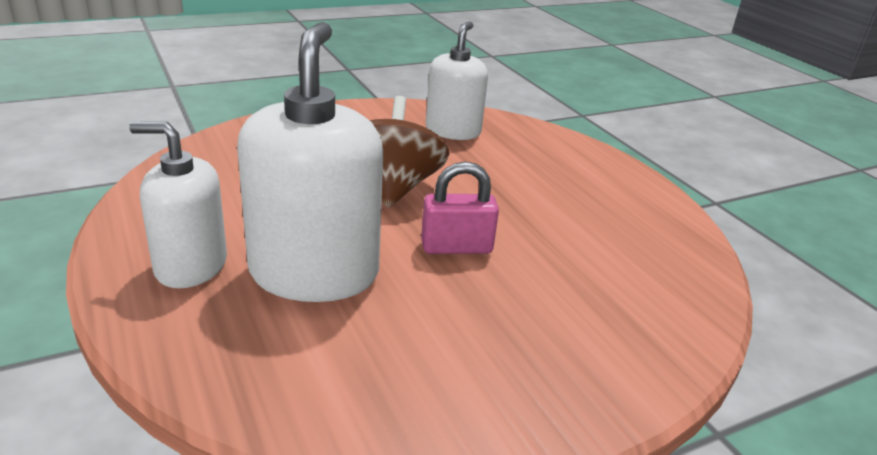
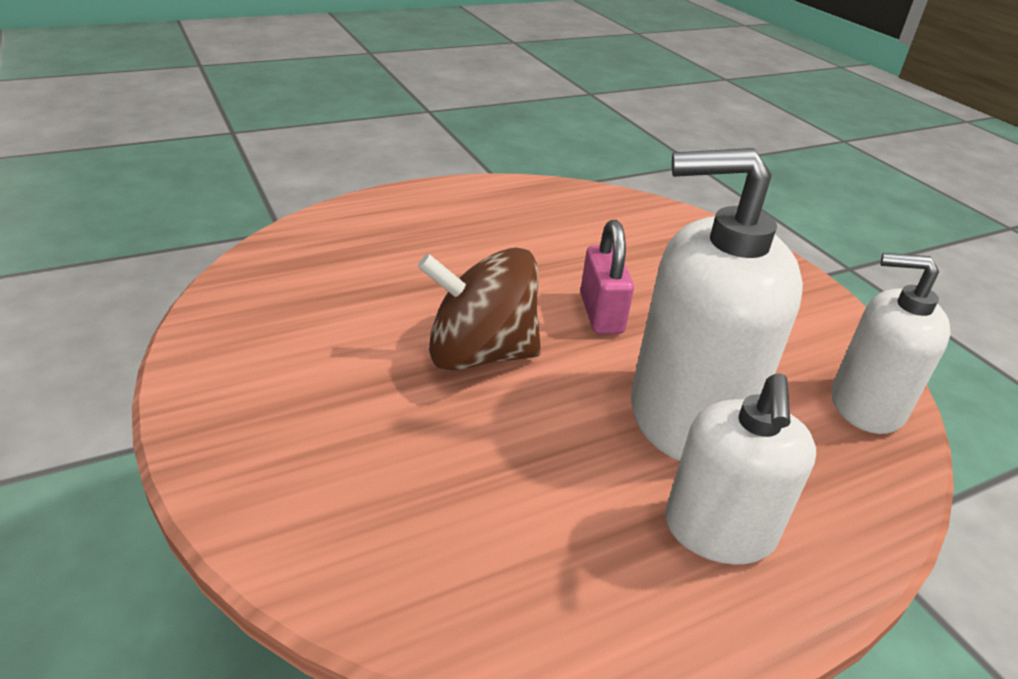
camera: 90 degrees left, 5 degrees up
white soap dispenser [426,22,488,140] -> white soap dispenser moved to [832,253,951,434]

